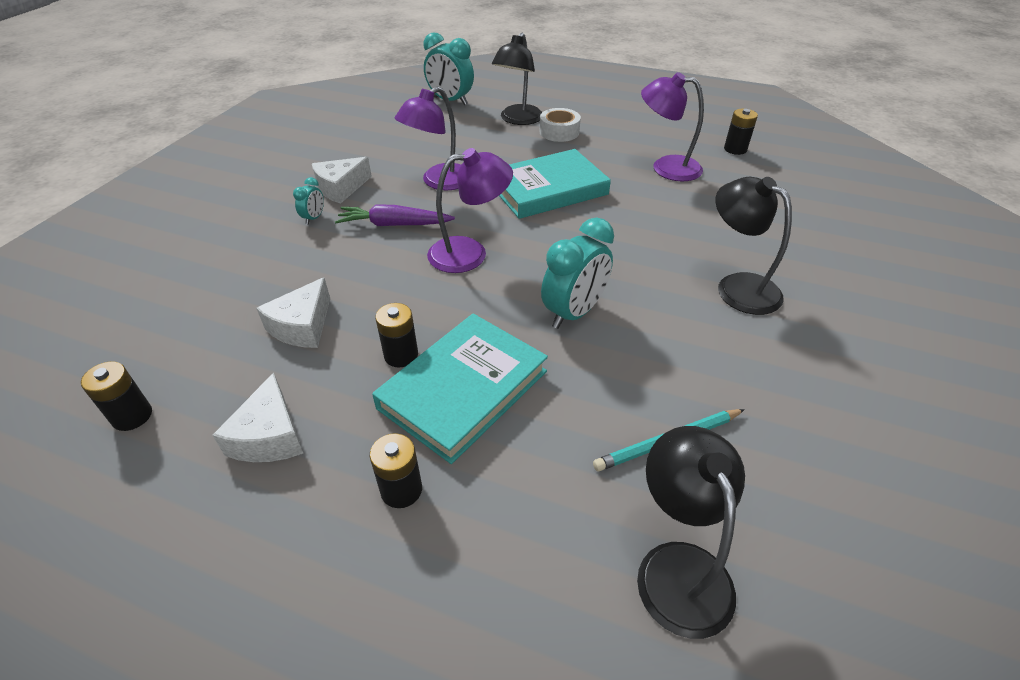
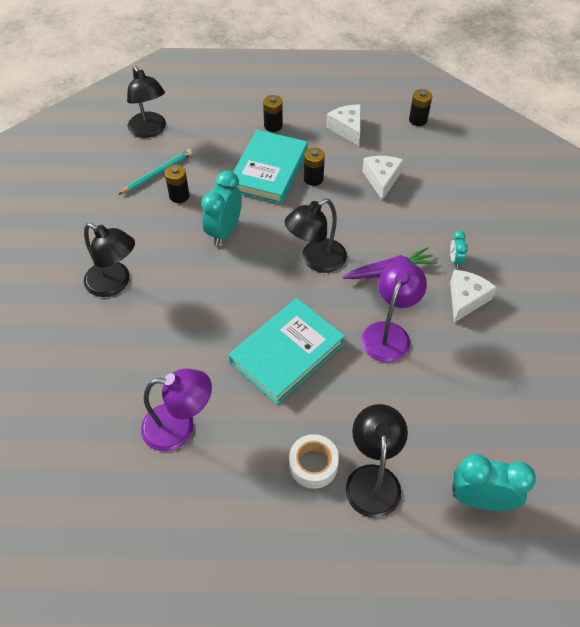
camera: 160 degrees right, 10 degrees up
purple lamp [427,148,513,273] -> black lamp [285,199,347,273]
black battery [724,109,758,155] -> black battery moved to [165,165,190,203]

